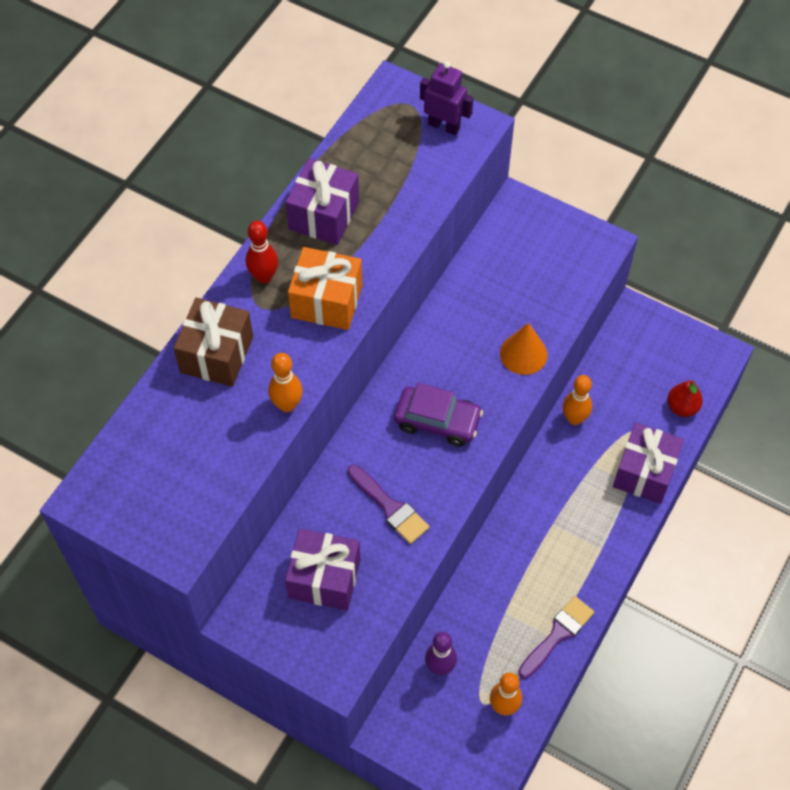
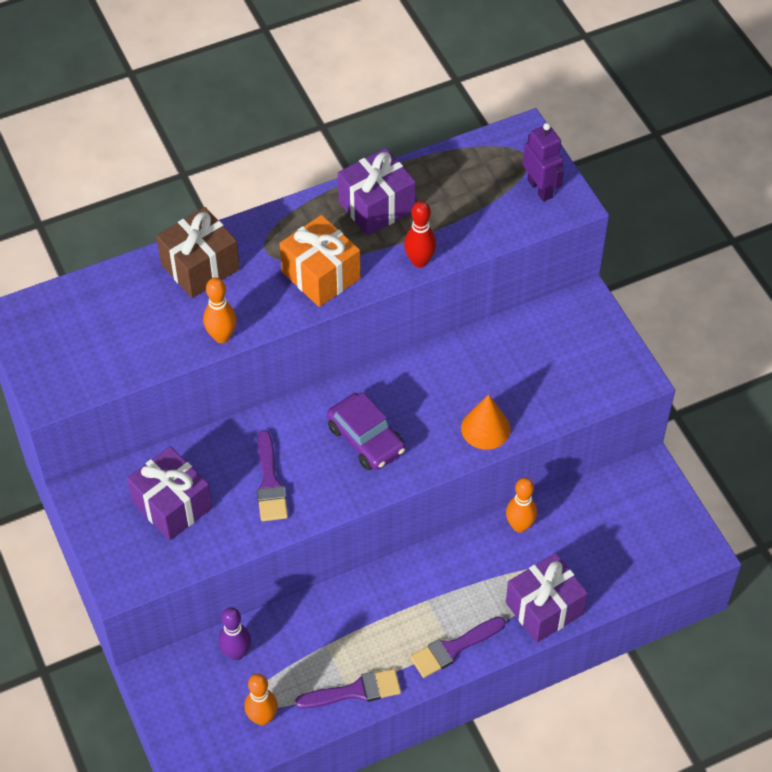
camera: 35 degrees right, 5 degrees down
red bowling pin [246,221,278,284] -> red bowling pin moved to [404,201,436,268]
red pear [667,380,703,417] -> none
none -> purple brush [410,616,506,678]

